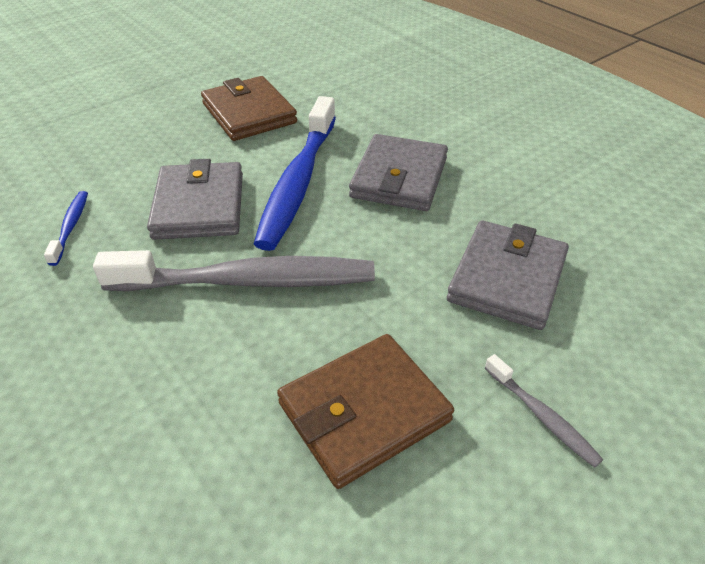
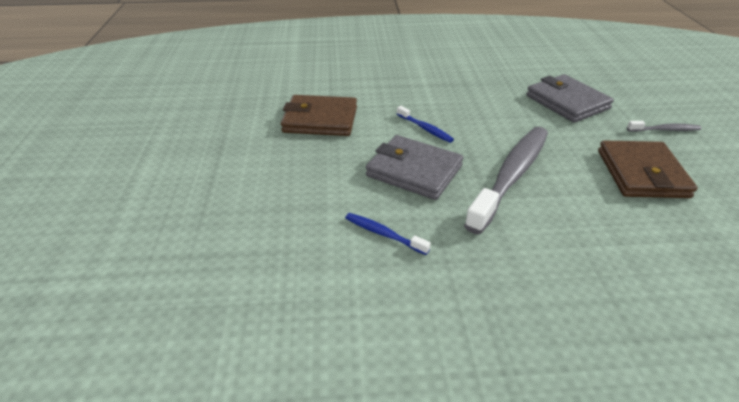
camera: 55 degrees left, 5 degrees down
blue toothbrush [254,96,336,251] -> blue toothbrush [397,106,454,143], size x0.44
grey wallet [349,134,448,211] -> none

